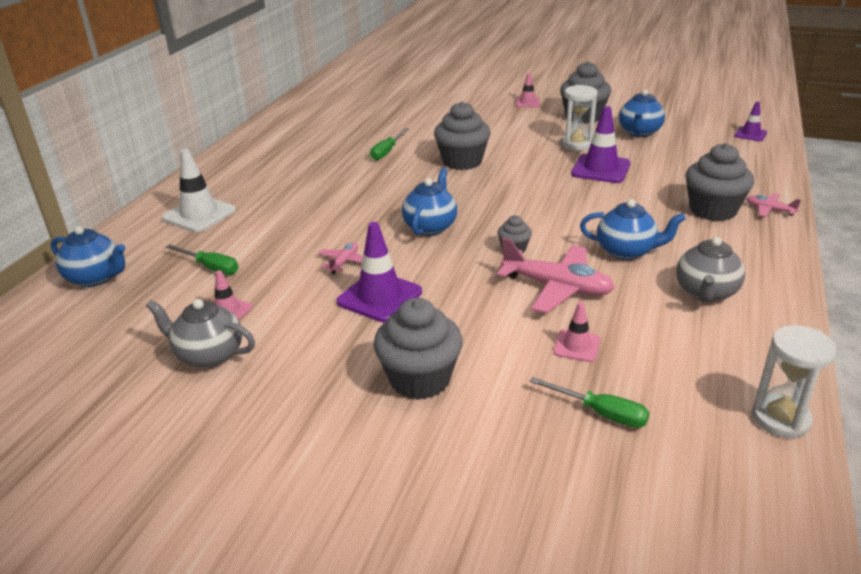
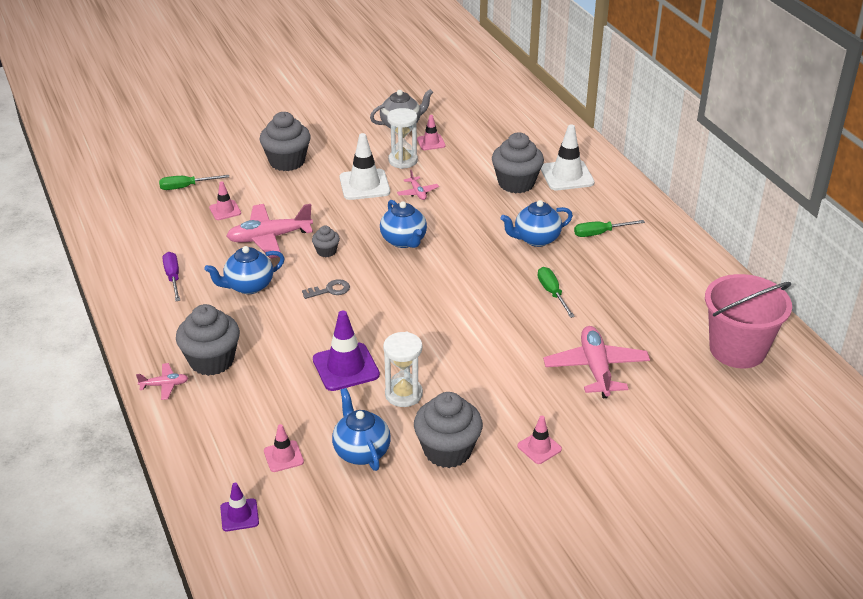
camera: 135 degrees right, 5 degrees up
blue teapot [51,226,125,287] -> blue teapot moved to [500,200,573,247]
green screwdriver [166,244,239,275] -> green screwdriver moved to [574,220,645,237]
purple traffic cone [337,222,422,322] -> white traffic cone [340,133,390,200]
grey cupcake [434,101,491,170] -> grey cupcake moved to [492,132,544,193]
grey teapot [676,237,745,302] -> purple screwdriver [163,252,180,301]
white hourglass [752,325,837,439] -> white hourglass moved to [387,108,418,169]
none -> pink traffic cone [264,424,304,472]
none -> grey key [302,279,350,299]
none -> pink plane [543,326,650,398]
none -> pink bucket [705,274,792,368]

